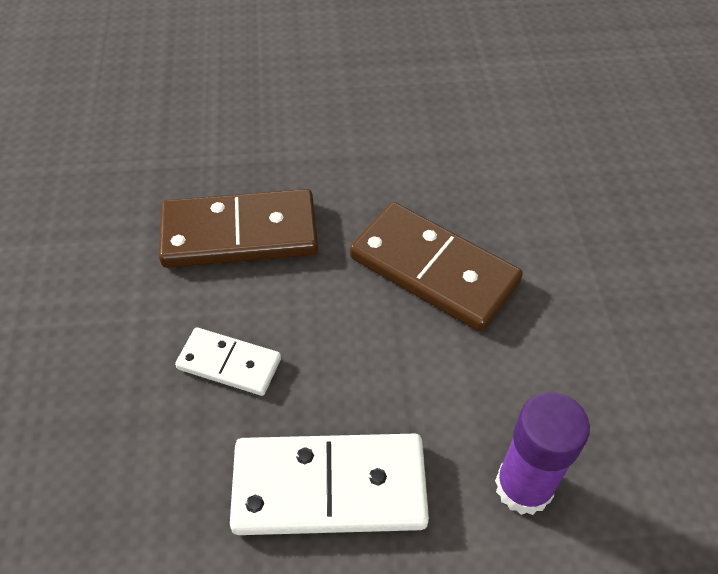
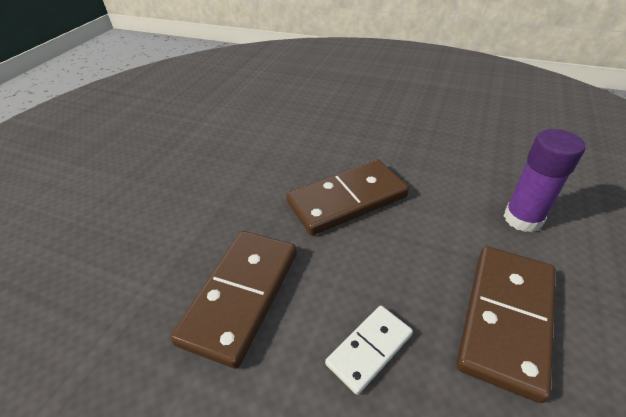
camera: 60 degrees left, 10 degrees down
white domino [230,434,429,535] -> brown domino [457,246,556,403]

